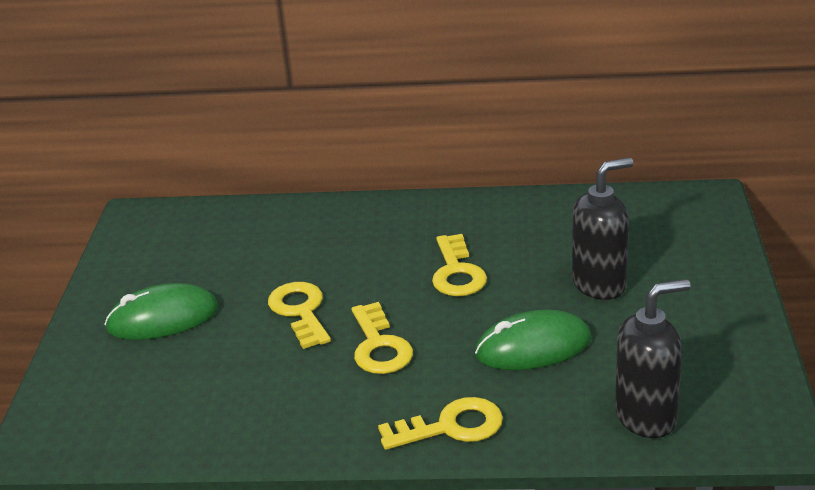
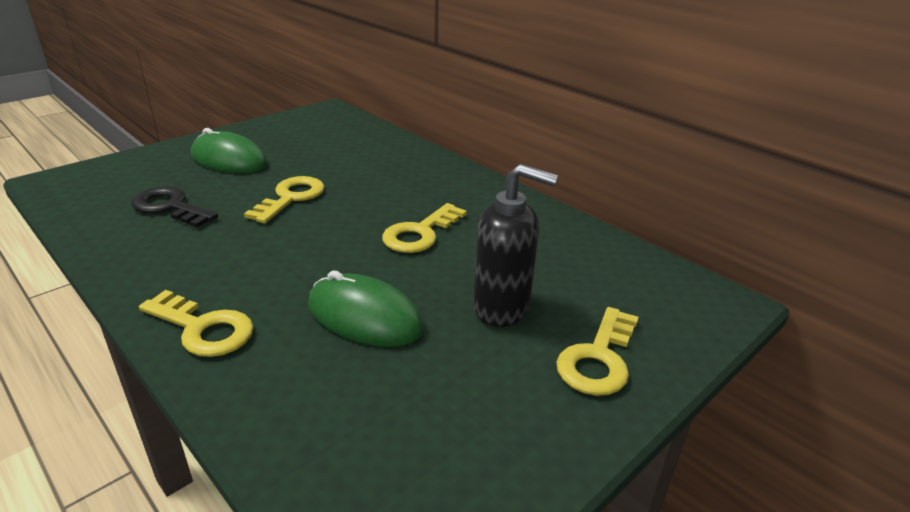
camera: 40 degrees right, 0 degrees up
yellow key [352,302,413,374] -> yellow key moved to [556,307,638,396]
black soap dispenser [615,279,691,438] -> none
none -> black key [131,186,218,228]

